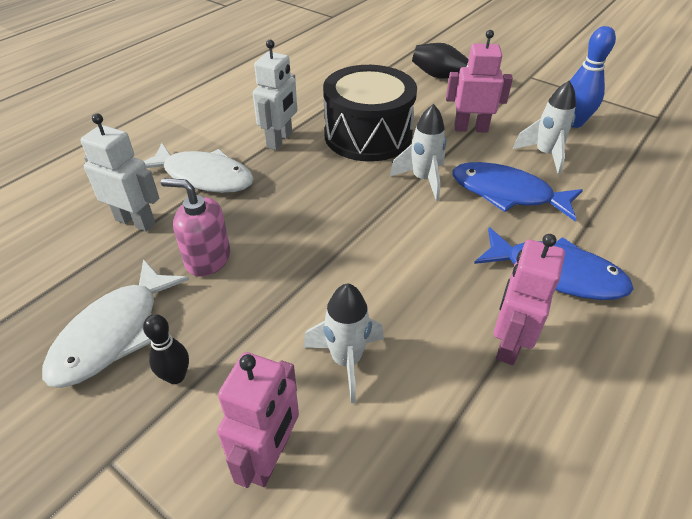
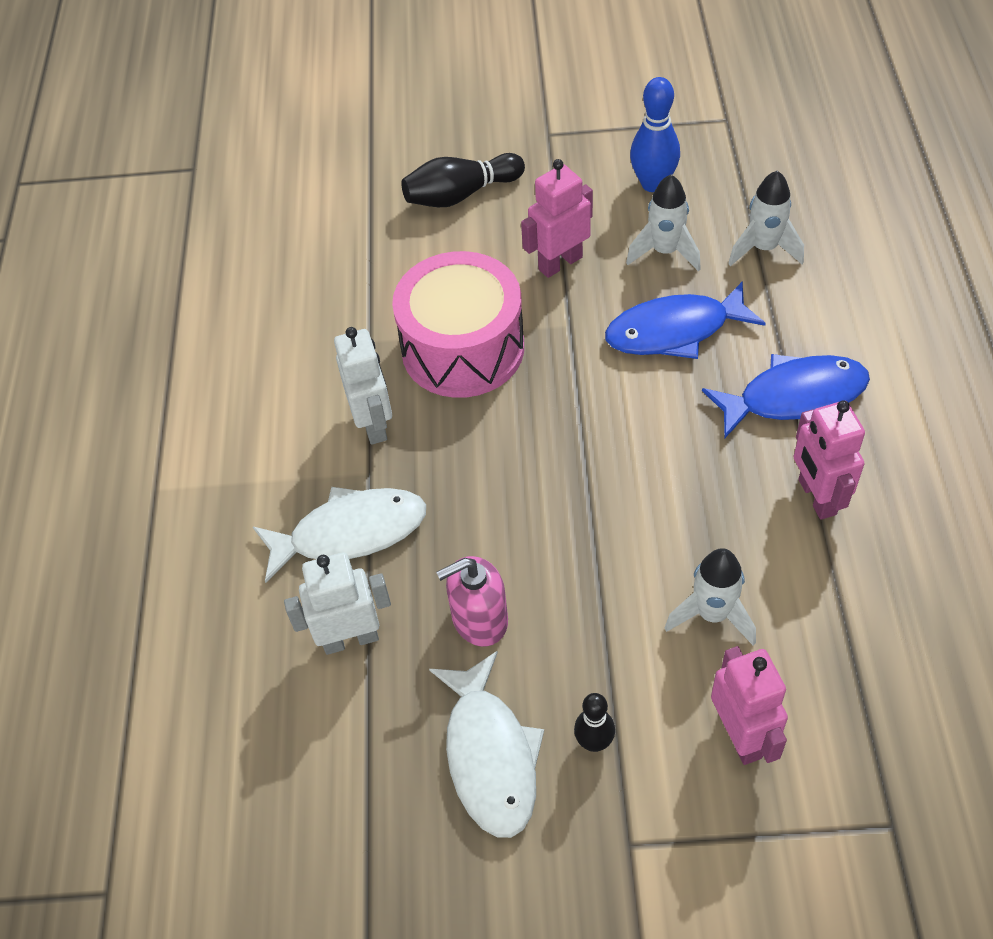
camera: 35 degrees left, 10 degrees up
black drum [323,65,417,162] -> pink drum [392,251,524,398]
white rocket [389,104,446,201] -> white rocket moved to [728,171,804,266]

